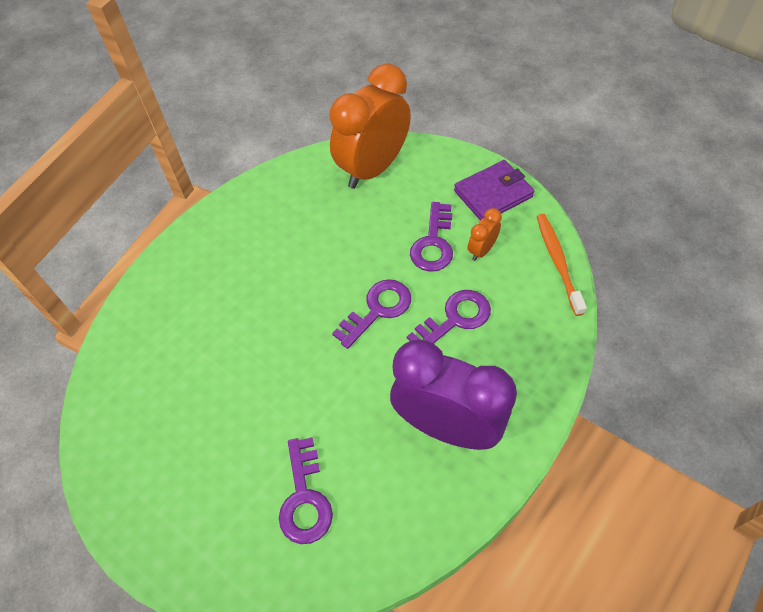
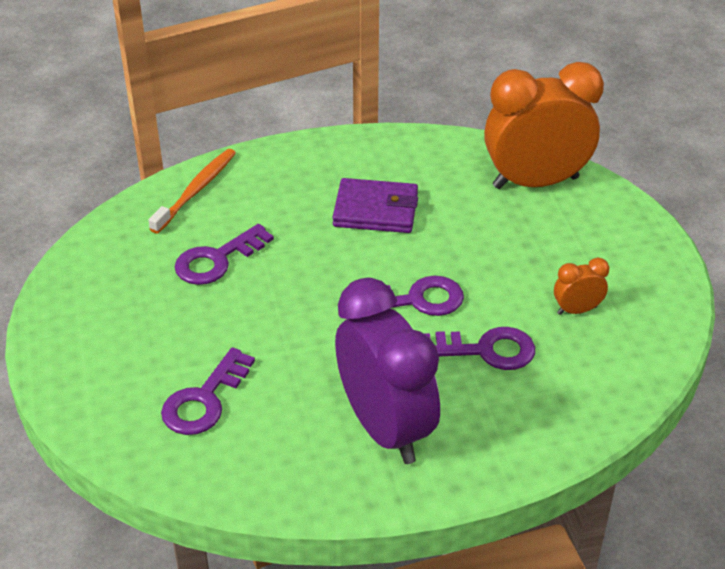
camera: 35 degrees right, 15 degrees down
purple key [410,202,453,272] -> purple key moved to [175,224,274,285]
purple wallet [454,160,534,220] -> purple wallet moved to [332,178,418,233]
orange toothbrush [537,214,587,316] -> orange toothbrush moved to [148,149,236,234]

